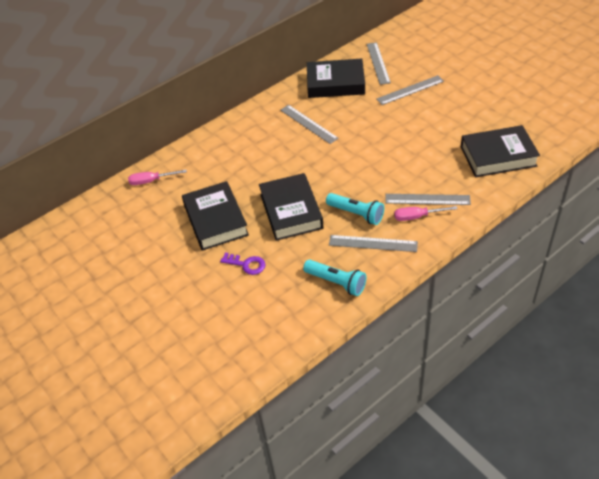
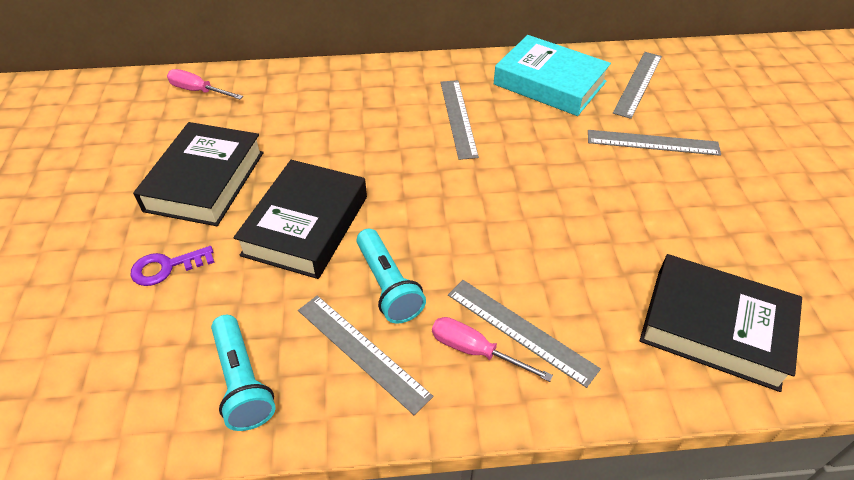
camera: 30 degrees right, 0 degrees up
purple key [220,252,265,275] -> purple key turned 105 degrees clockwise [131,246,215,286]
black book [307,59,365,98] -> turquoise book [494,35,611,116]

